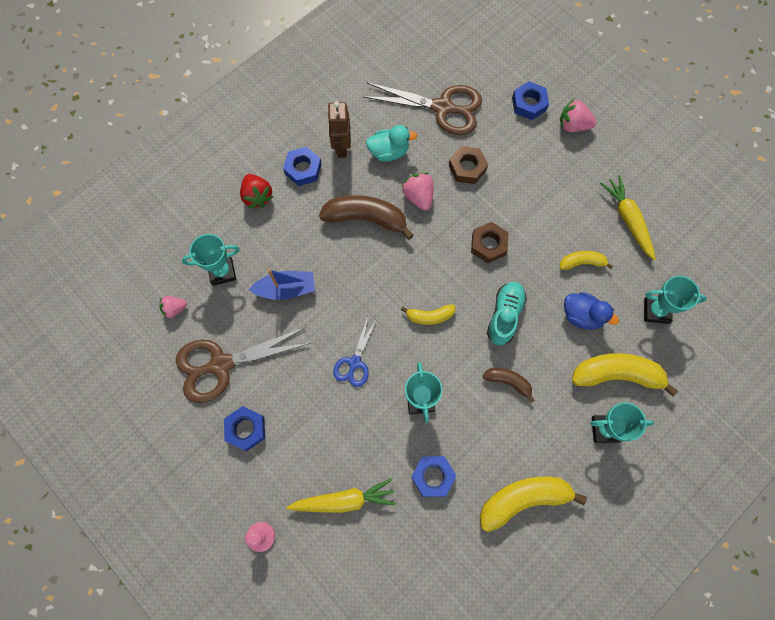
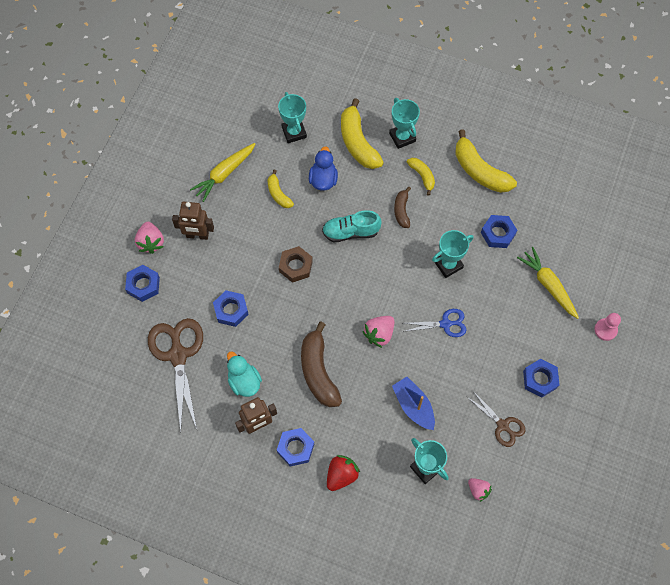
camera: 115 degrees left, 5 degrees down
brown scissors [176,327,311,403] -> brown scissors [467,391,525,447], size x0.55
yellow banana [401,304,455,325] -> yellow banana moved to [407,158,435,196]
pink strawberry [402,172,434,211] -> pink strawberry moved to [362,316,395,348]
brown nut [449,146,488,184] -> blue nut [213,290,249,327]
none -> brown robot [172,202,214,240]

